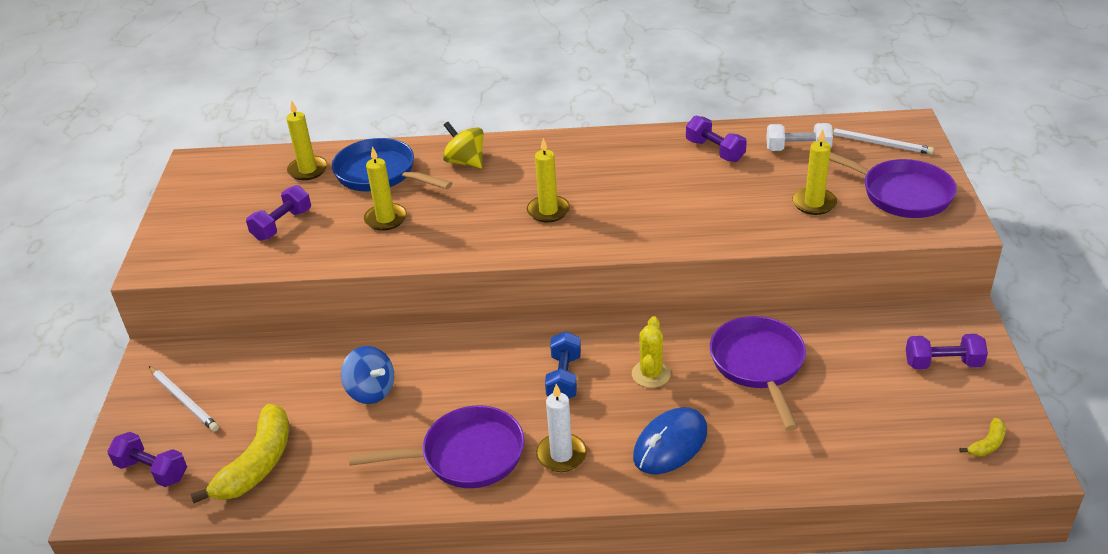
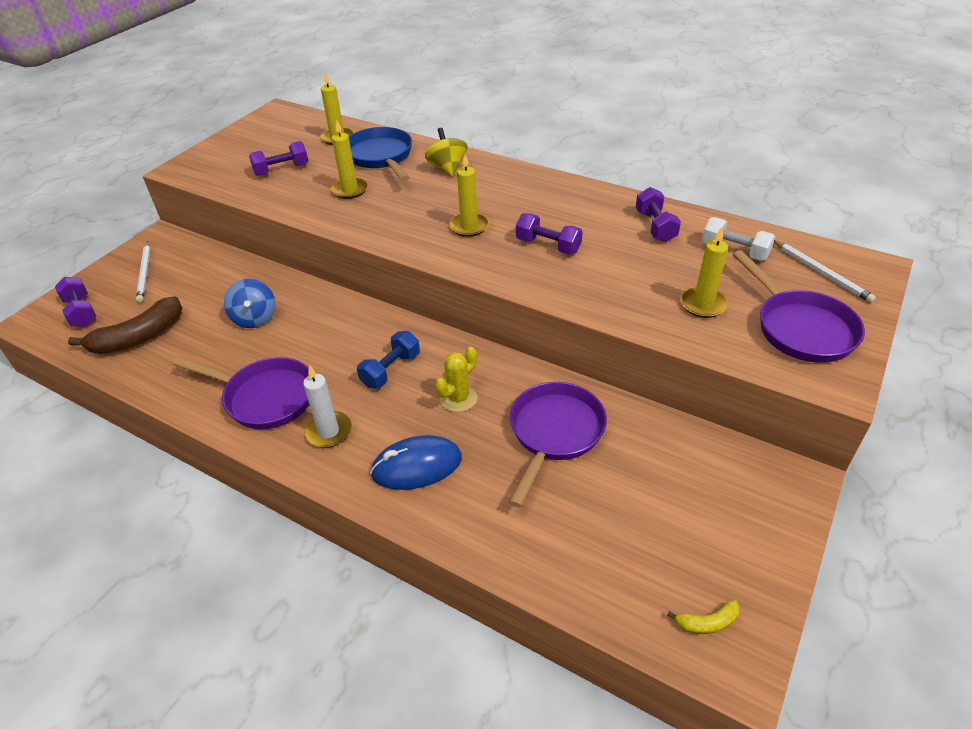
camera: 30 degrees right, 5 degrees up
yellow banana [191,404,289,503] -> brown banana [68,296,182,354]
purple dumbbell [906,334,988,369] -> purple dumbbell moved to [516,213,583,255]

